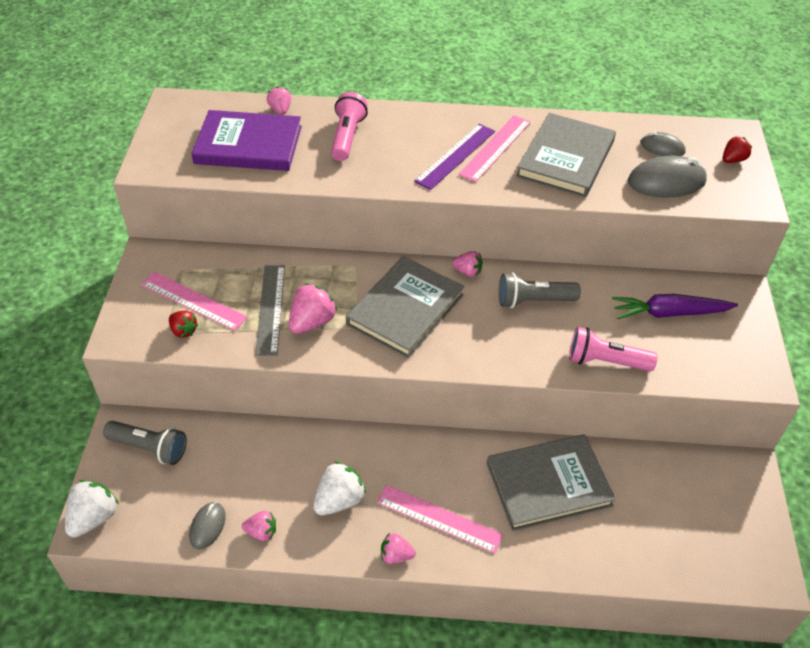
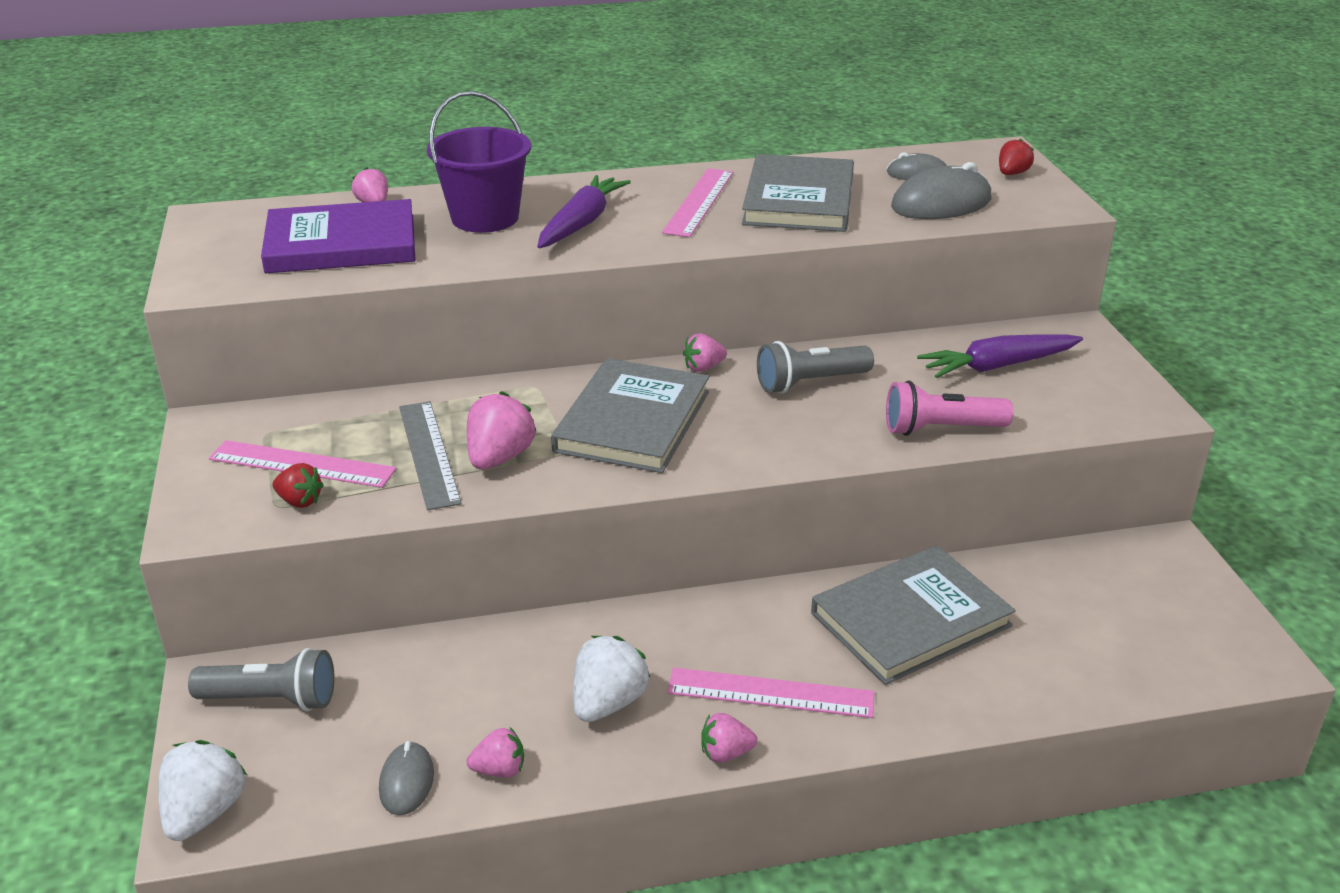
camera: 15 degrees left, 15 degrees down
pink flashlight [331,92,368,161] -> purple bucket [427,91,531,233]
purple ruler [414,124,495,190] -> none
pink strawberry [452,251,482,277] -> pink strawberry turned 150 degrees clockwise [683,333,727,372]
none -> purple carrot [537,175,631,248]

